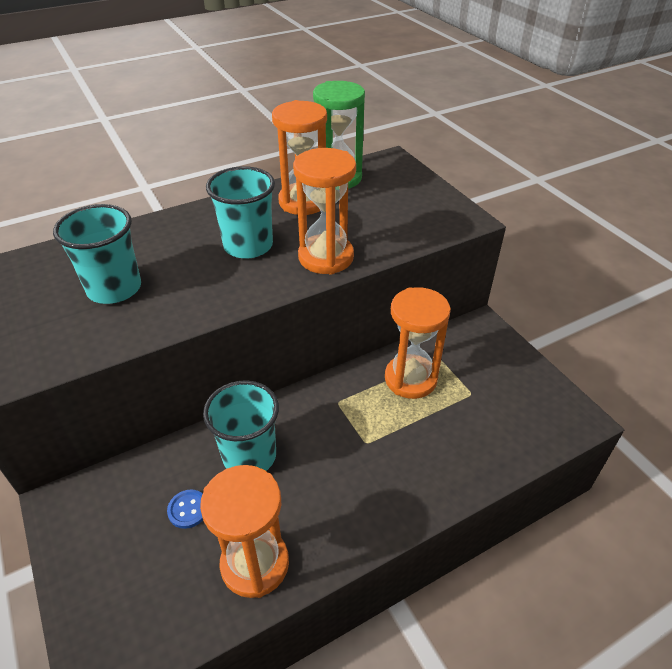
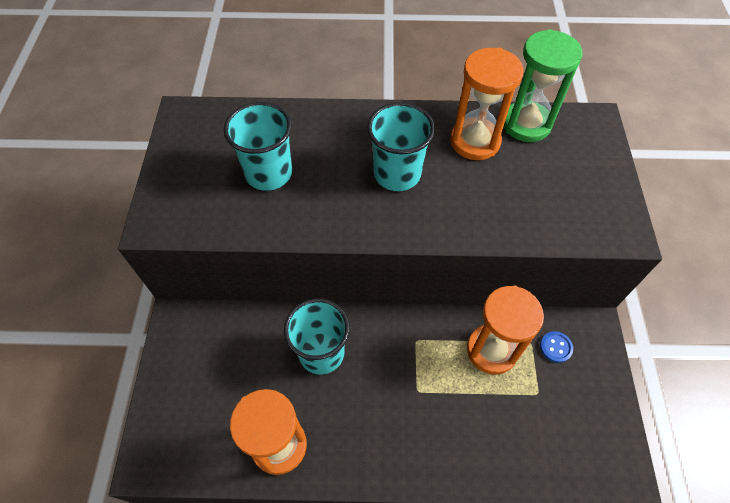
camera: 30 degrees right, 15 degrees up
blue button [167,490,203,529] -> blue button moved to [540,331,573,363]
orange hourglass [293,148,356,275] -> none

